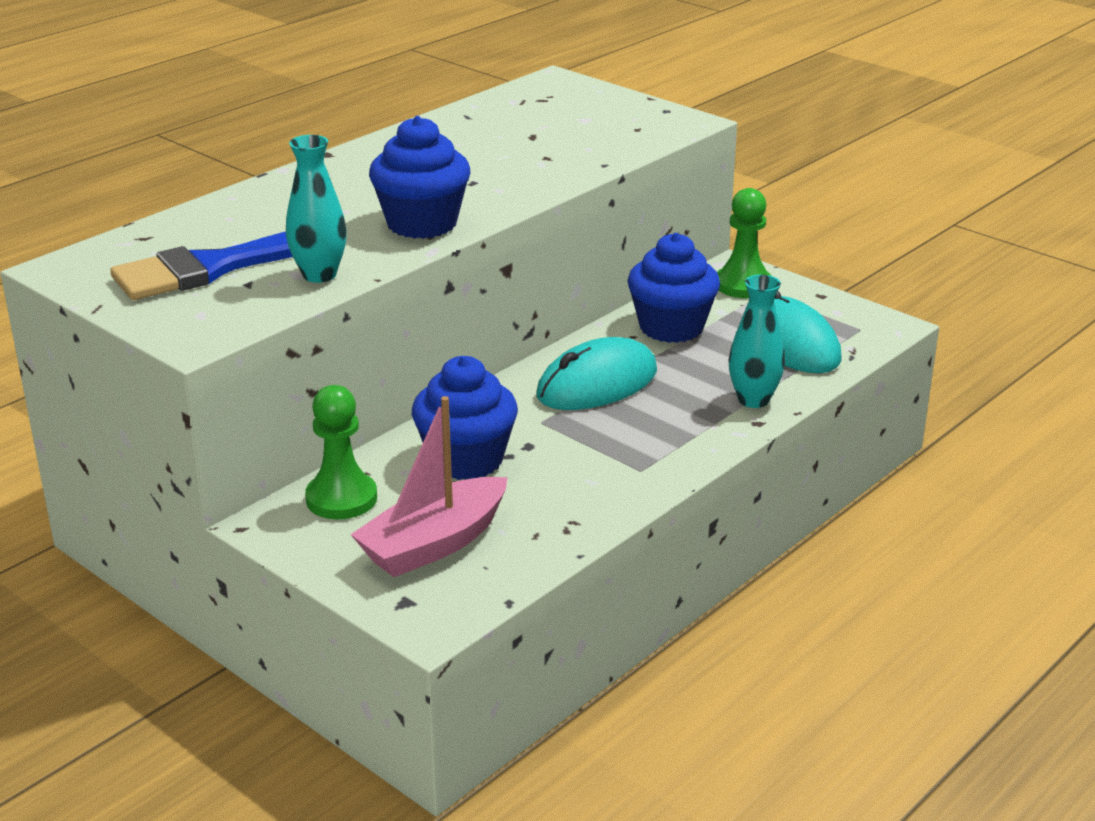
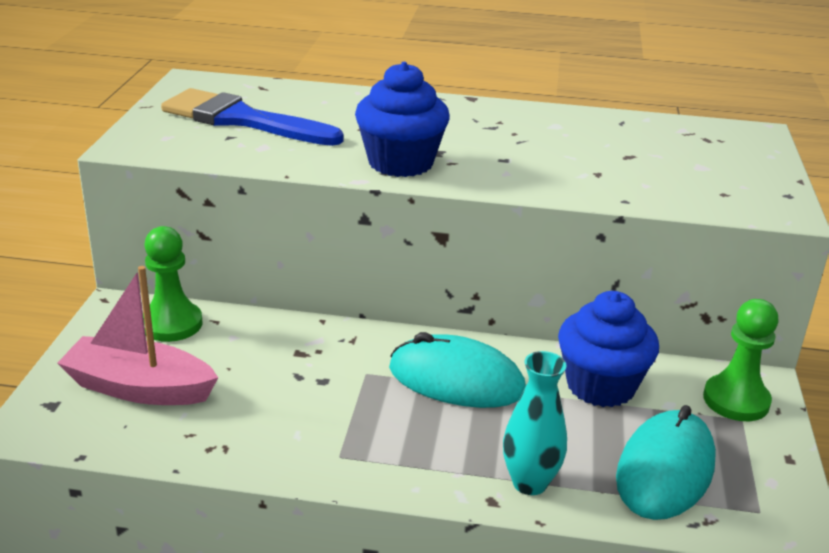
camera: 55 degrees right, 0 degrees up
turquoise vase [286,135,347,283] -> none
blue cupcake [412,356,518,480] -> none

